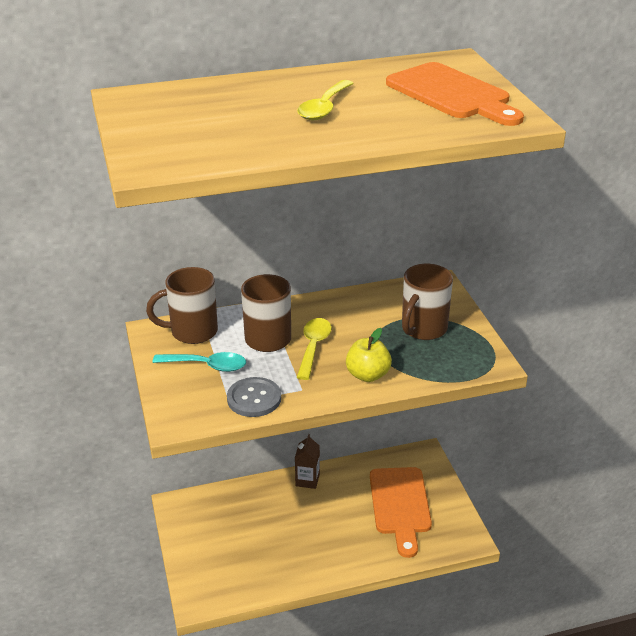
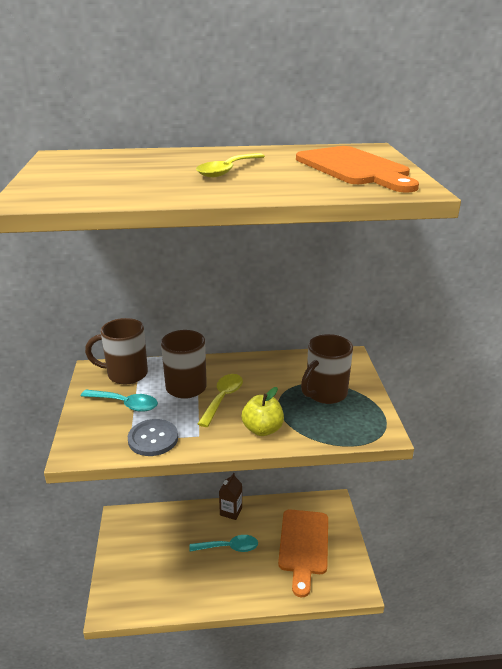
camera: 10 degrees right, 5 degrees down
none -> turquoise spoon [189,535,258,552]

